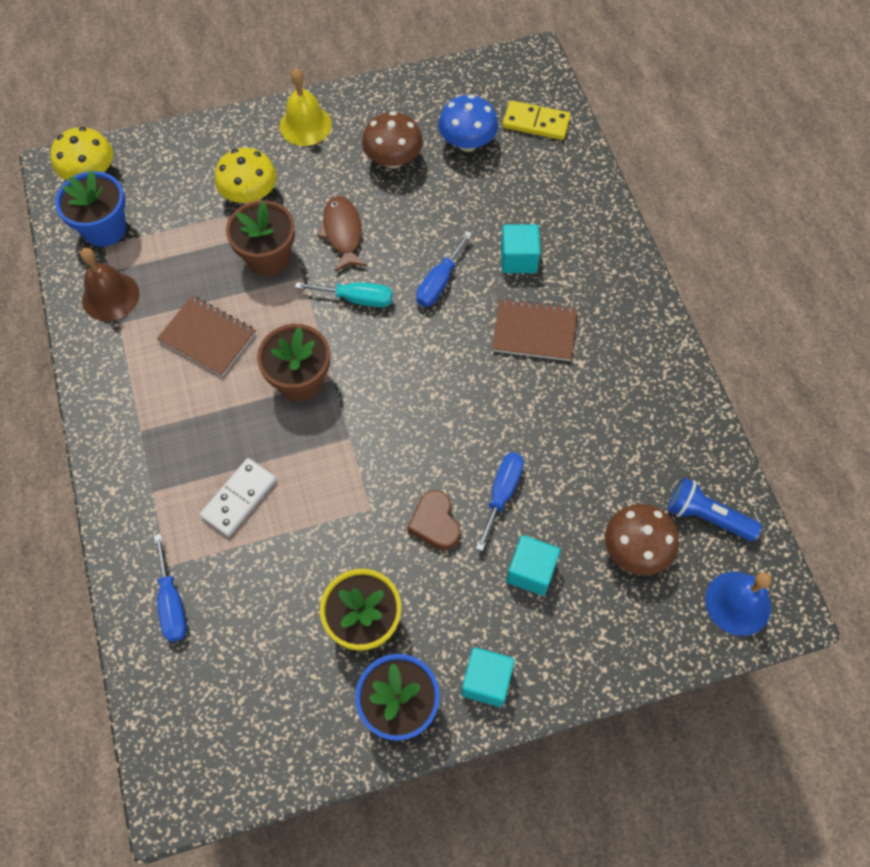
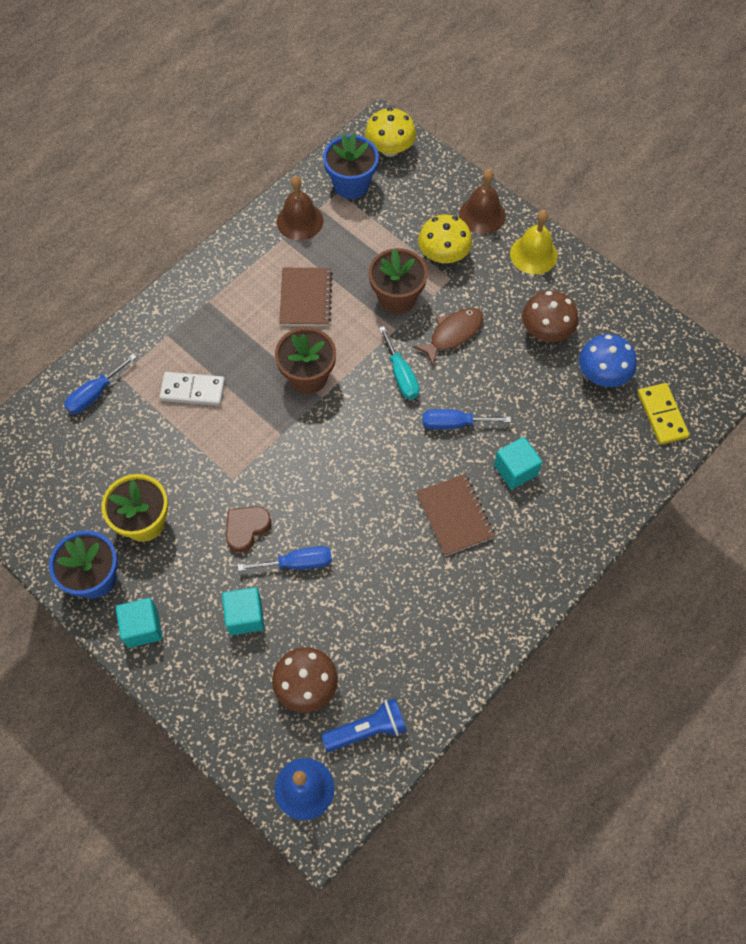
camera: 60 degrees right, 0 degrees up
blue flashlight [668,477,762,541] -> blue flashlight turned 75 degrees clockwise [322,698,407,752]
none -> brown bell [459,169,506,234]

